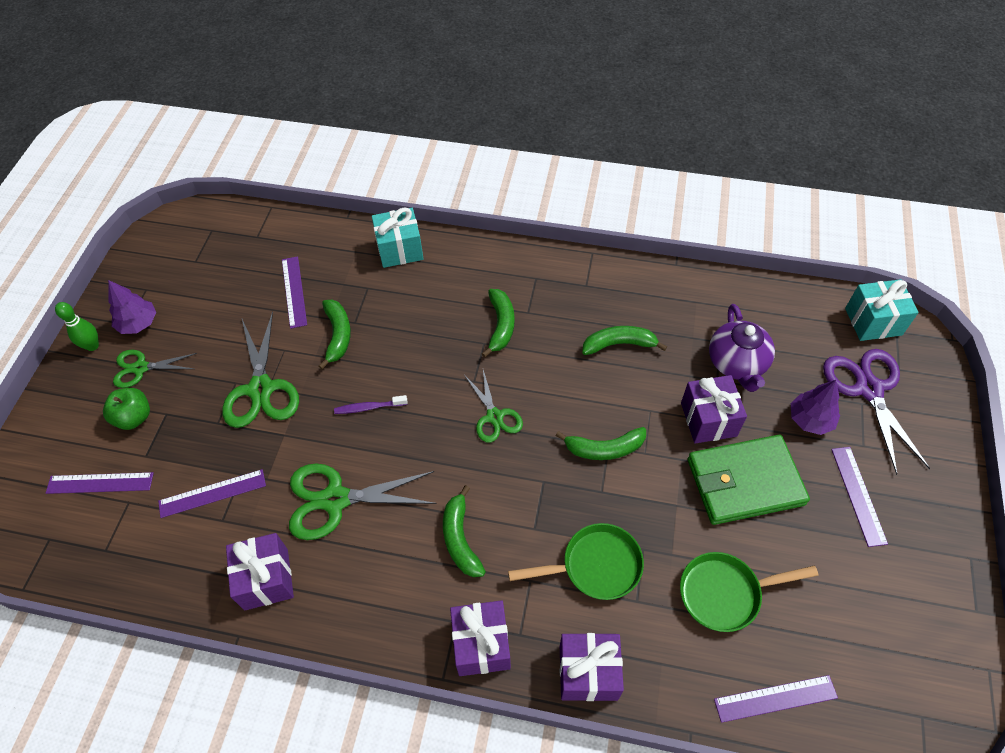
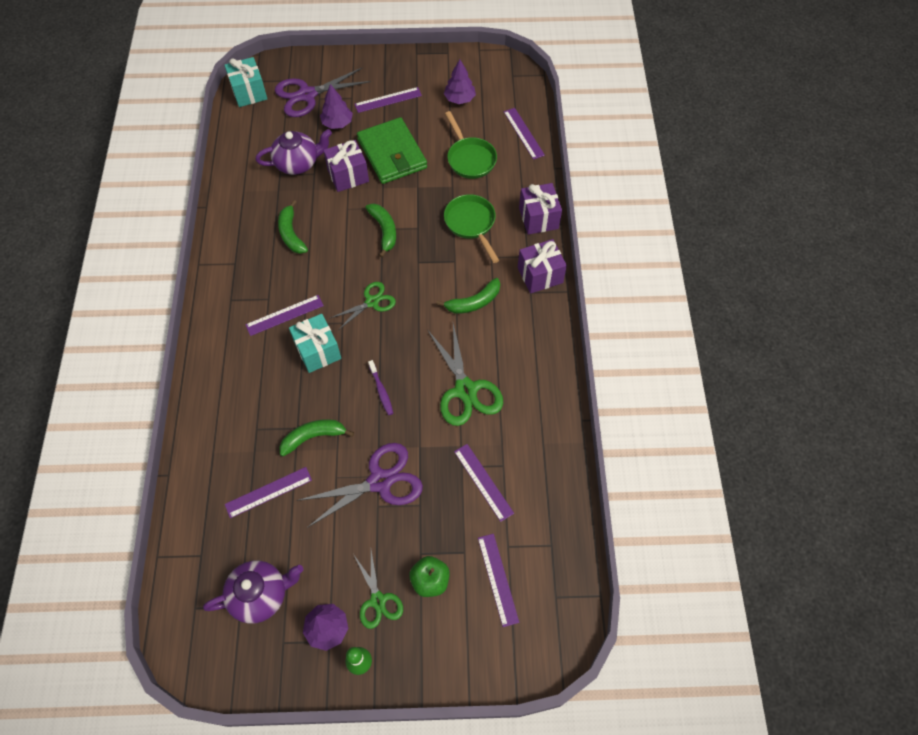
camera: 105 degrees left, 5 degrees up
green scissors [222,311,299,428] -> purple scissors [297,443,423,528]
purple gift [226,533,294,610] -> none
turquoise gift [372,207,424,268] -> turquoise gift moved to [289,314,341,373]
green banana [482,289,515,357] -> purple ruler [245,295,324,336]
none -> purple teapot [203,560,303,624]
none -> purple tree [444,59,476,104]

